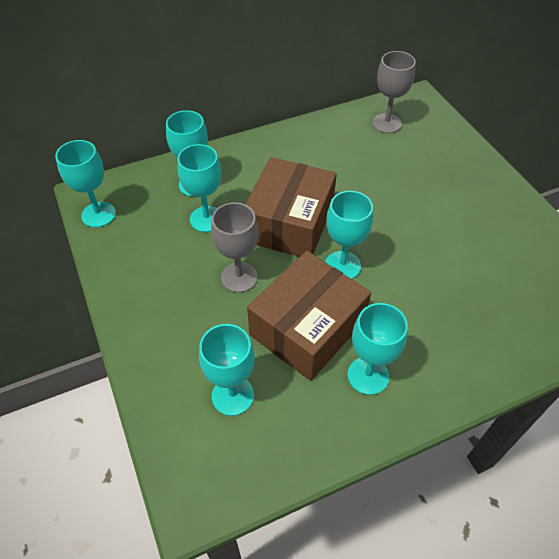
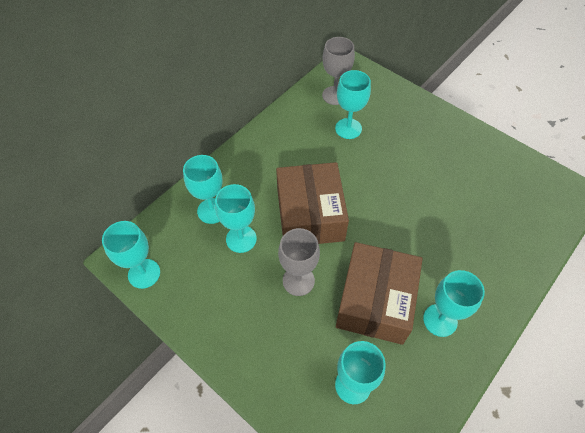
camera: 25 degrees left, 5 degrees up
turquoise goblet [325,191,373,279] -> turquoise goblet moved to [335,70,371,139]

